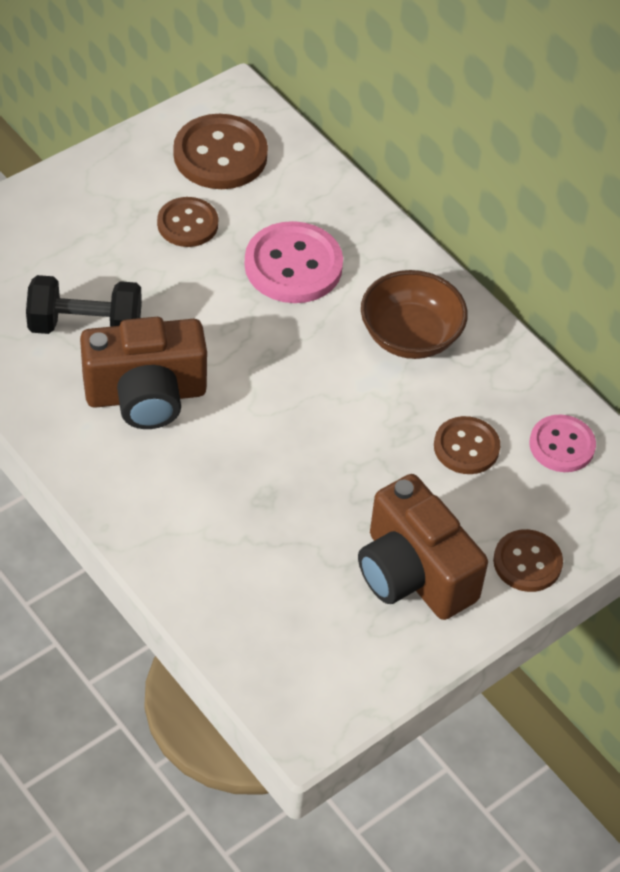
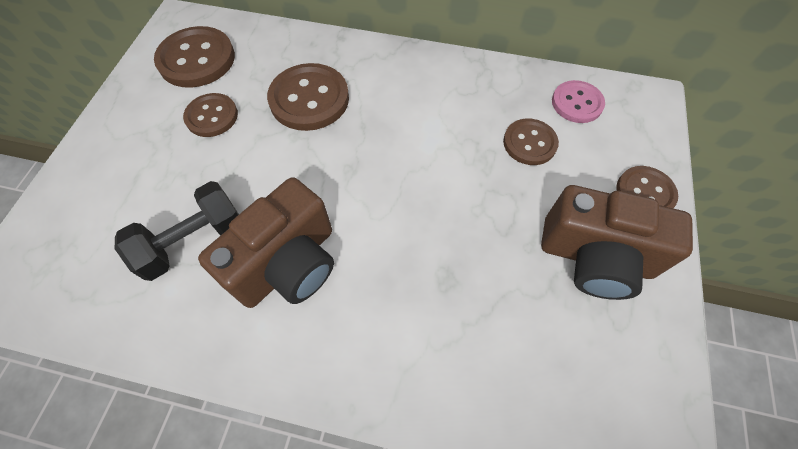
camera: 35 degrees left, 10 degrees up
pink button [245,221,343,303] -> brown button [267,63,349,131]
brown bowl [361,270,468,359] -> none

